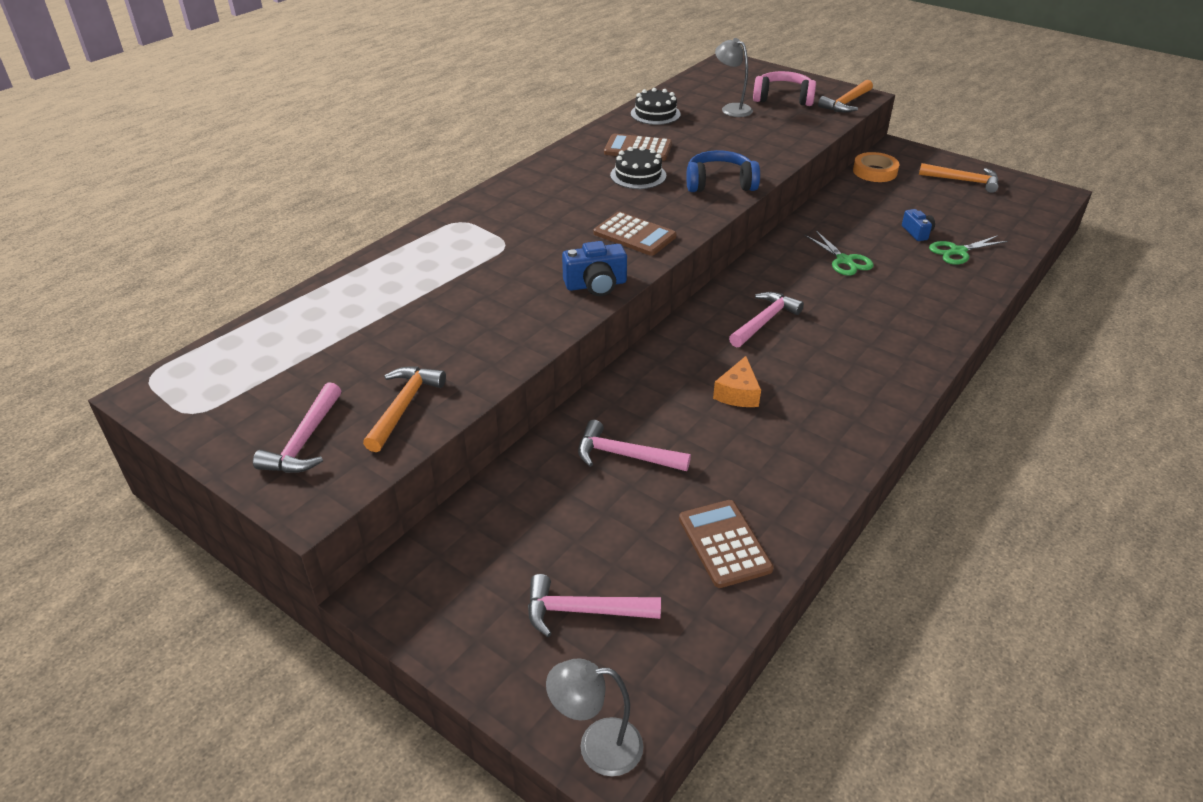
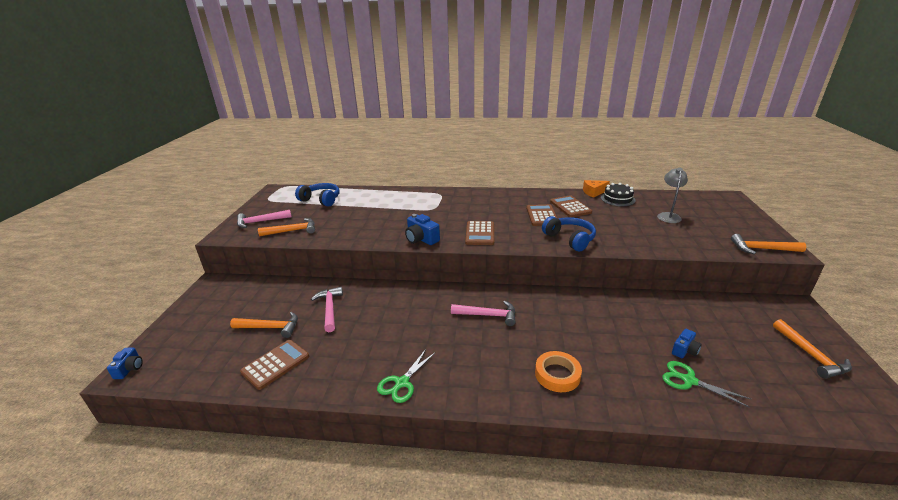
camera: 60 degrees right, 10 degrees down
pink hammer [528,574,661,637] -> none
grey lamp [546,659,643,776] -> blue camera [107,347,143,379]
black cake [610,146,666,189] -> brown calculator [526,204,557,226]
orange cheese [713,356,761,407] -> orange cheese moved to [583,180,610,198]
pink headphones [753,71,816,106] -> none
green scissors [805,231,874,276] -> green scissors moved to [377,349,436,403]
orange tape [853,152,899,182] -> orange tape moved to [535,351,582,392]
none -> orange hammer [230,312,298,338]
none -> blue headphones [295,183,339,206]

